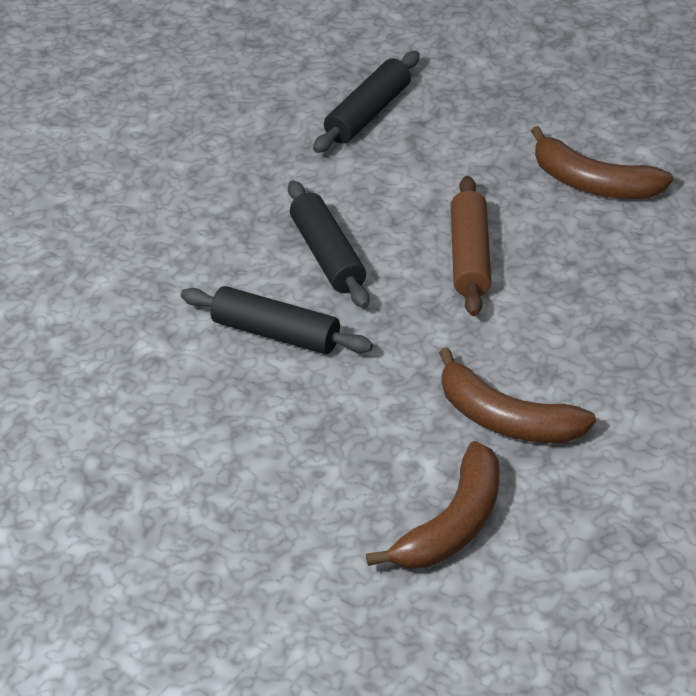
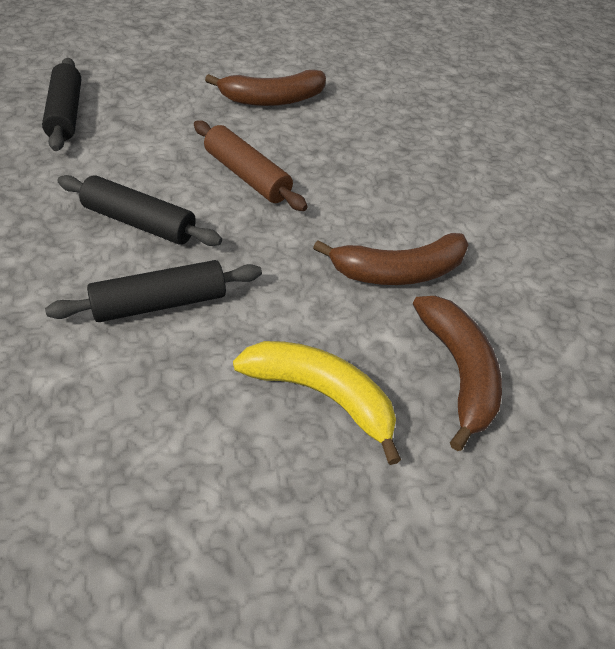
camera: 50 degrees left, 5 degrees up
none -> yellow banana [233,341,401,465]

